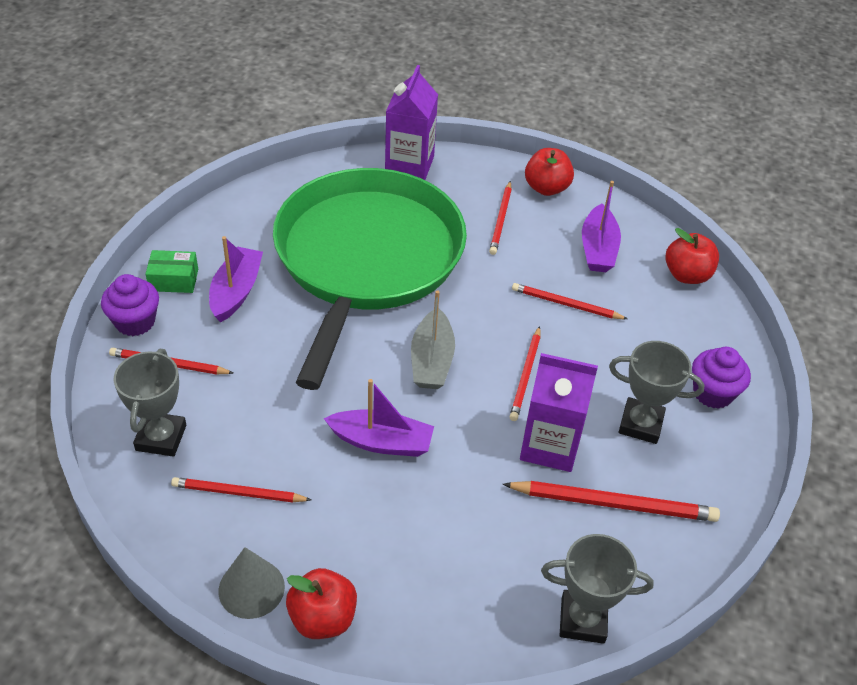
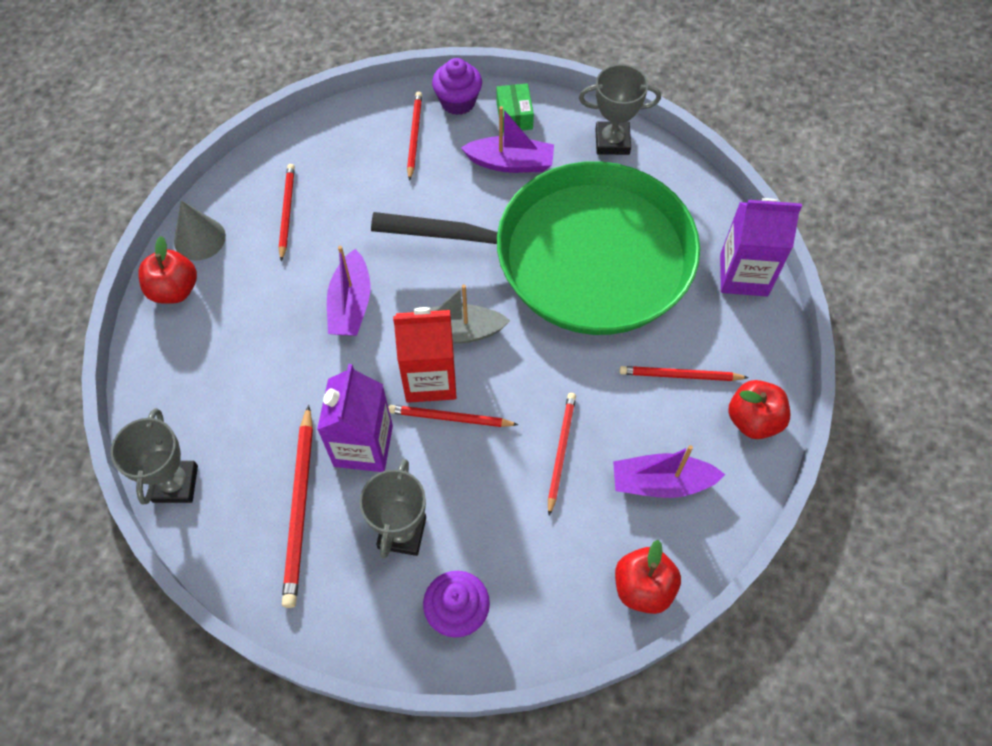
camera: 85 degrees right, 15 degrees up
grey trophy [114,349,186,457] -> grey trophy moved to [579,64,661,155]
none -> red carton [393,307,456,403]

